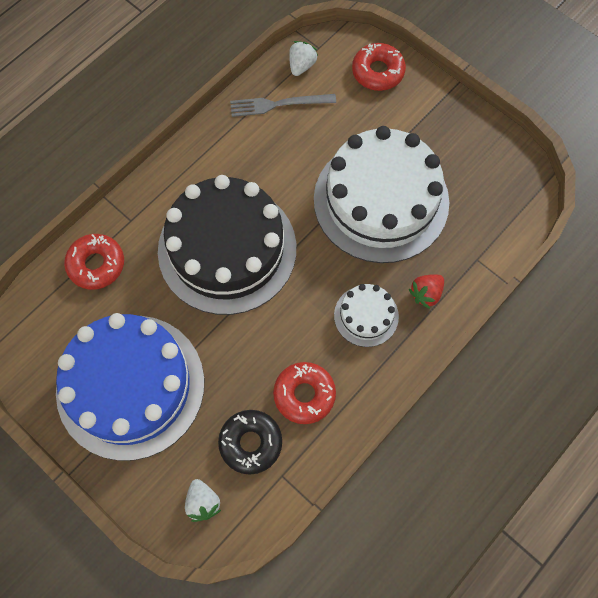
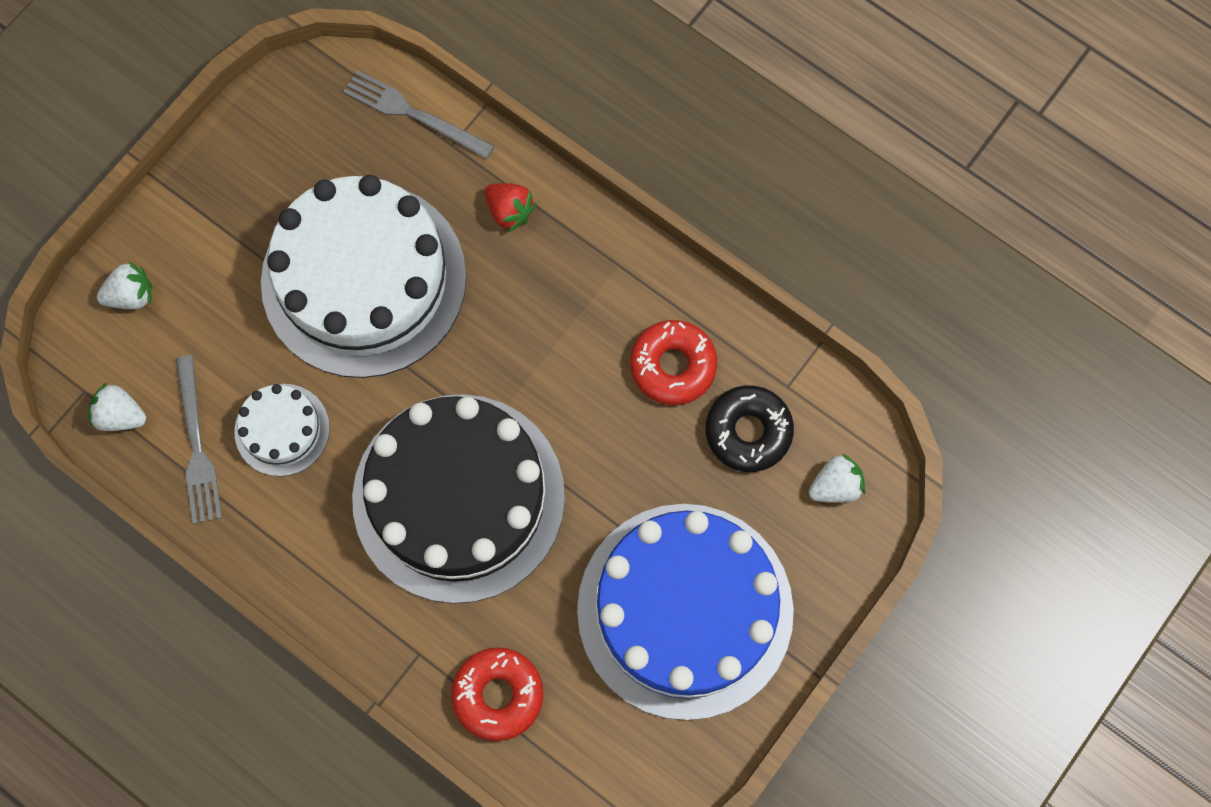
camera: 95 degrees left, 5 degrees up
white cake [334,284,399,347] -> white cake moved to [234,384,330,476]
red donut [352,43,406,91] -> white strawberry [97,261,152,309]
none -> grey fork [343,70,494,159]

